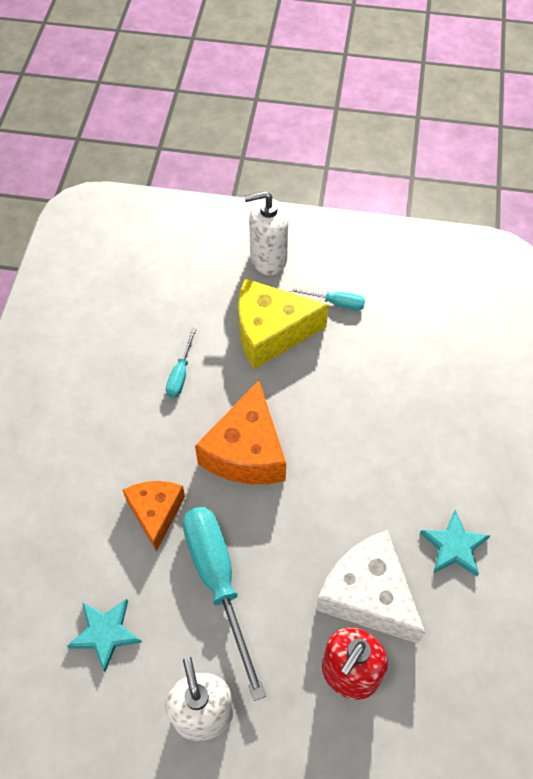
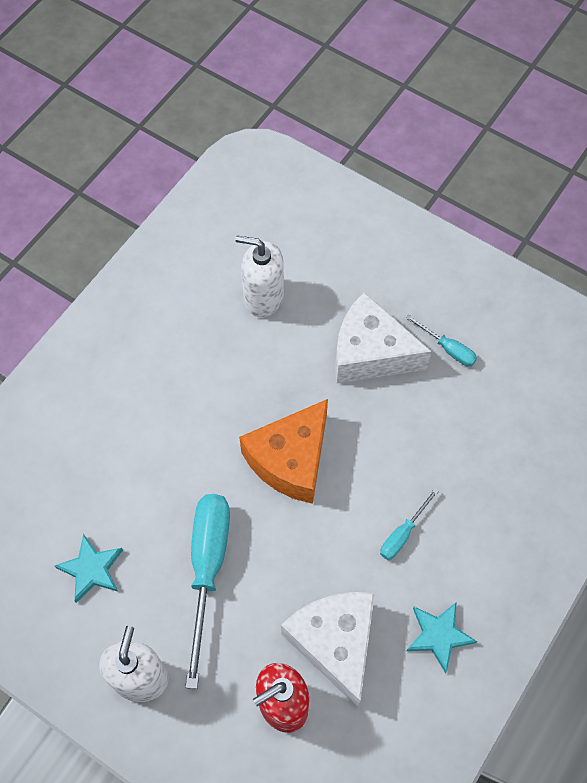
camera: 25 degrees right, 5 degrees up
orange cheese [123,481,185,551] -> none
turquoise screwdriver [166,328,197,398] -> turquoise screwdriver moved to [380,488,439,560]
yellow cheese [238,279,329,369] -> white cheese [335,292,432,383]
white soap dispenser [244,191,289,275] -> white soap dispenser moved to [235,235,284,317]

